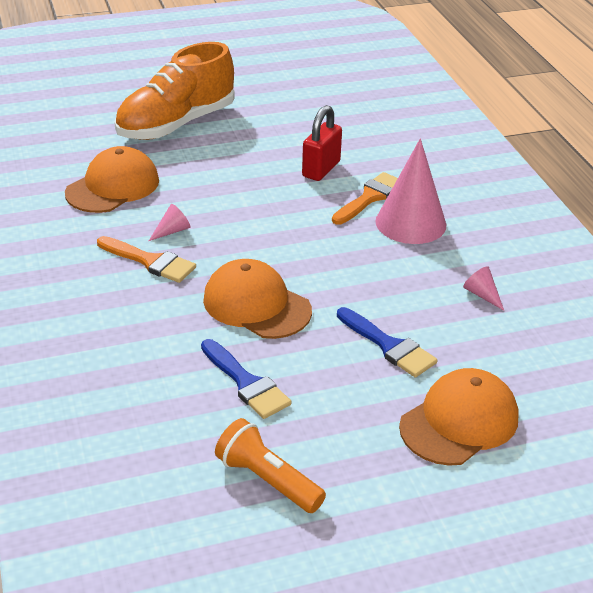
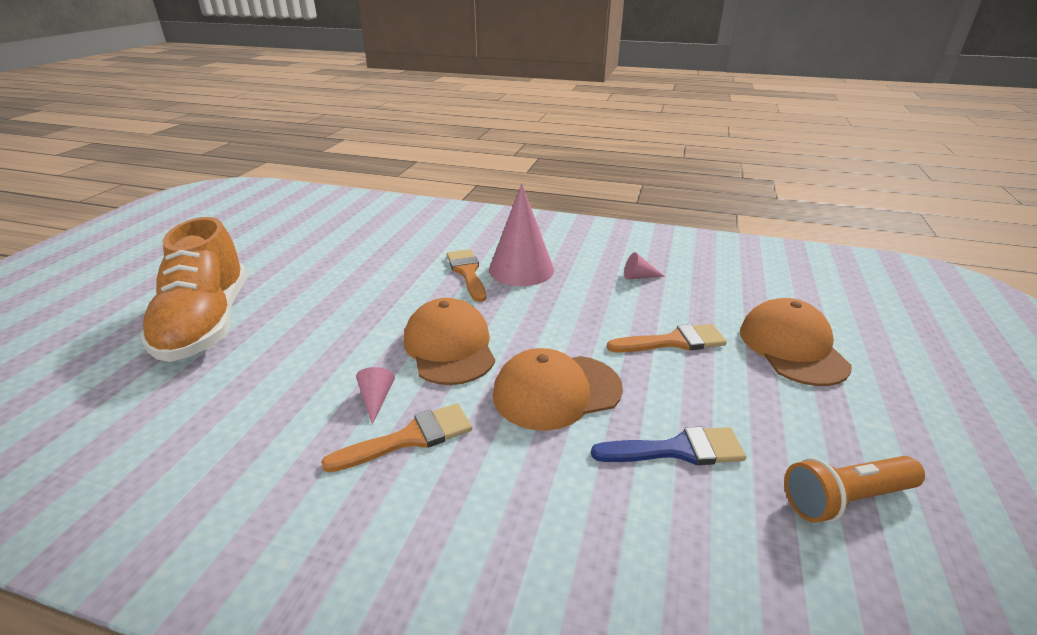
camera: 55 degrees left, 5 degrees down
orange cap [65,146,159,213] -> orange cap moved to [404,298,495,385]
red padlock [302,105,342,181] -> none
blue brush [337,307,438,377] -> orange brush [607,324,727,353]

